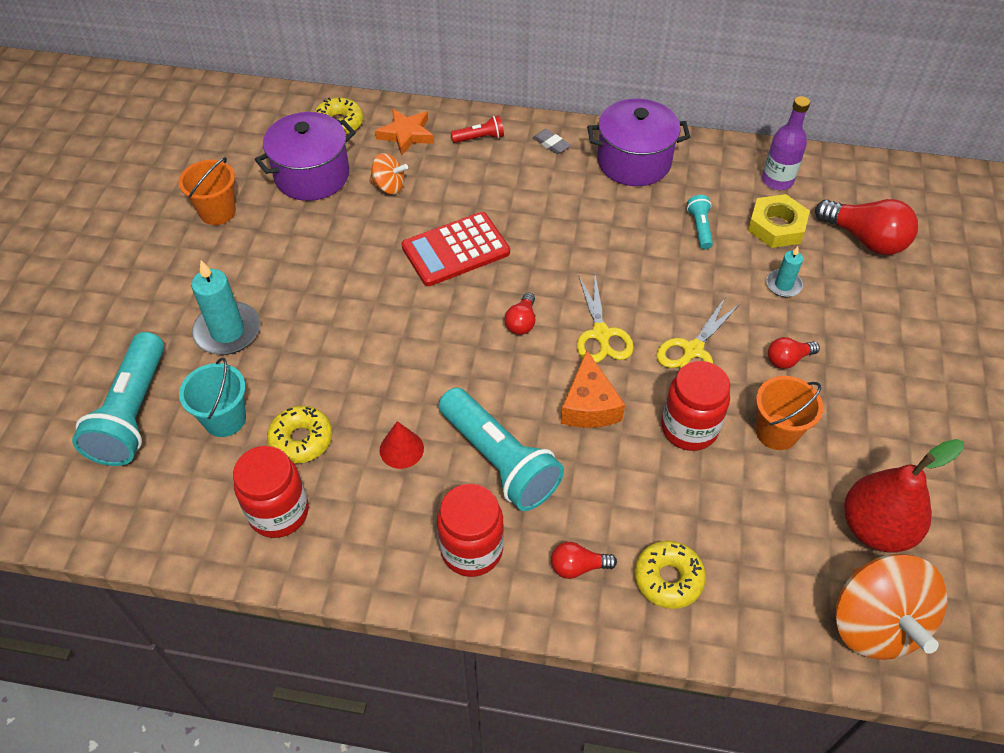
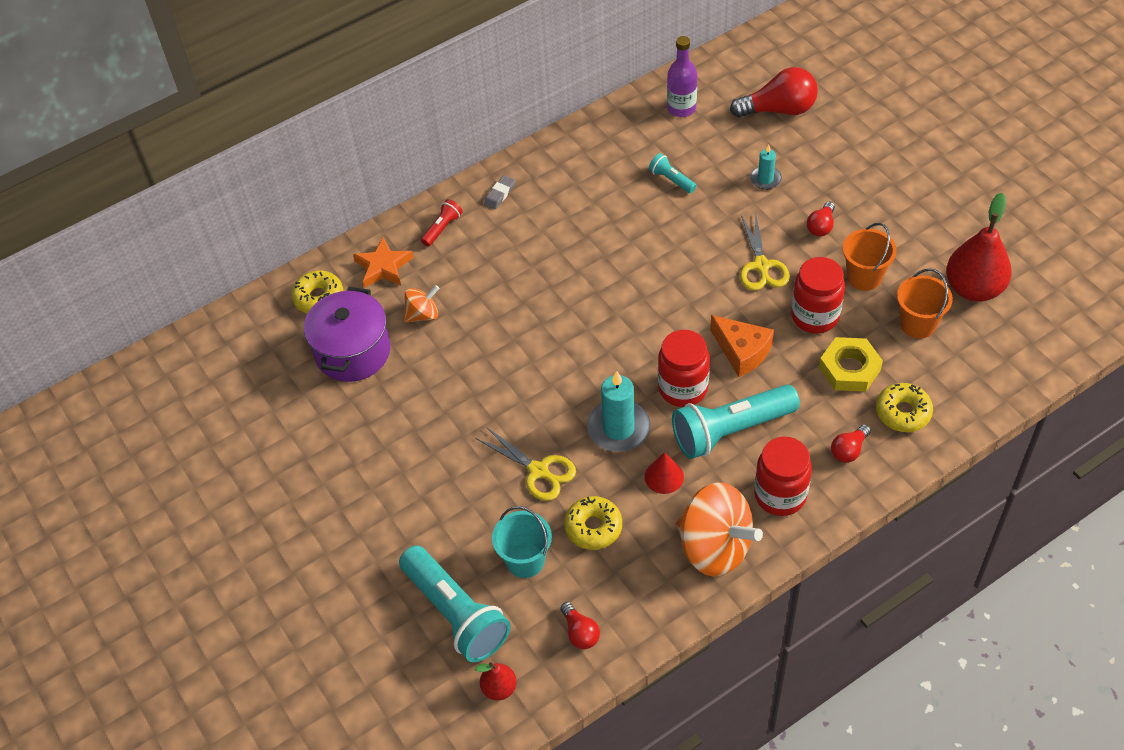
camera: 40 degrees left, 0 degrees up
orange bucket [179,157,236,225] -> orange bucket moved to [897,268,953,339]
turquoise candle [191,260,260,355] -> turquoise candle moved to [587,371,650,452]
red jar [233,446,309,538] -> red jar moved to [658,330,710,407]
red calculator [401,212,510,286] -> none
turquoise flashlight [439,387,564,511] -> turquoise flashlight turned 150 degrees clockwise [672,384,800,459]
red light bulb [505,293,535,335] -> red light bulb moved to [560,602,600,649]
grey eraser [533,129,570,154] -> grey eraser turned 60 degrees counterclockwise [484,175,515,209]
yellow scissors [577,275,634,363] -> yellow scissors moved to [476,427,576,501]
purple pot [587,99,690,186] -> none
yellow nut [748,194,810,248] -> yellow nut moved to [819,337,883,392]
orange spinning top [835,554,948,660] -> orange spinning top moved to [675,482,763,577]
none -> red pear [475,662,517,700]

